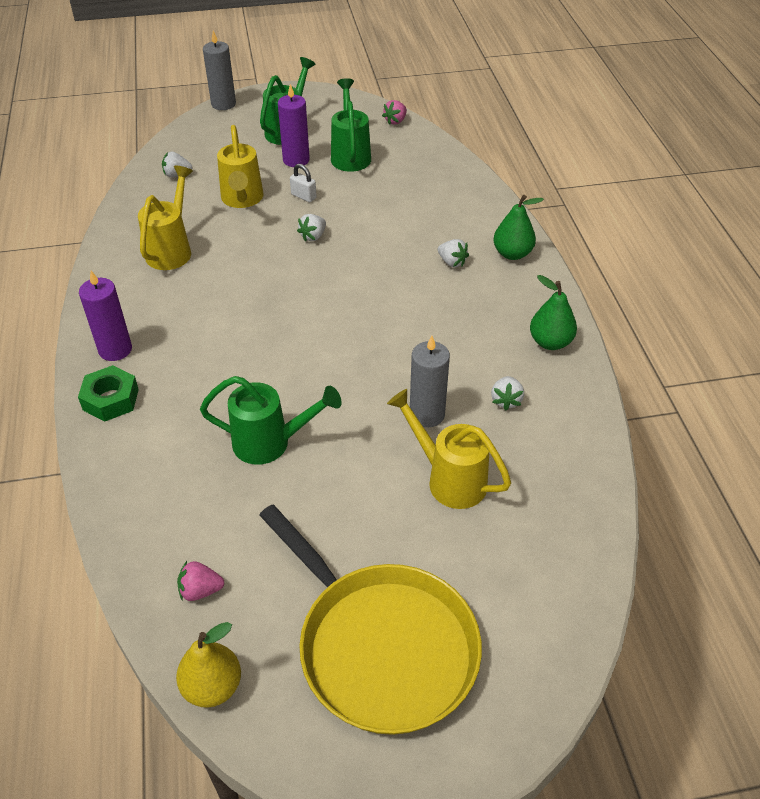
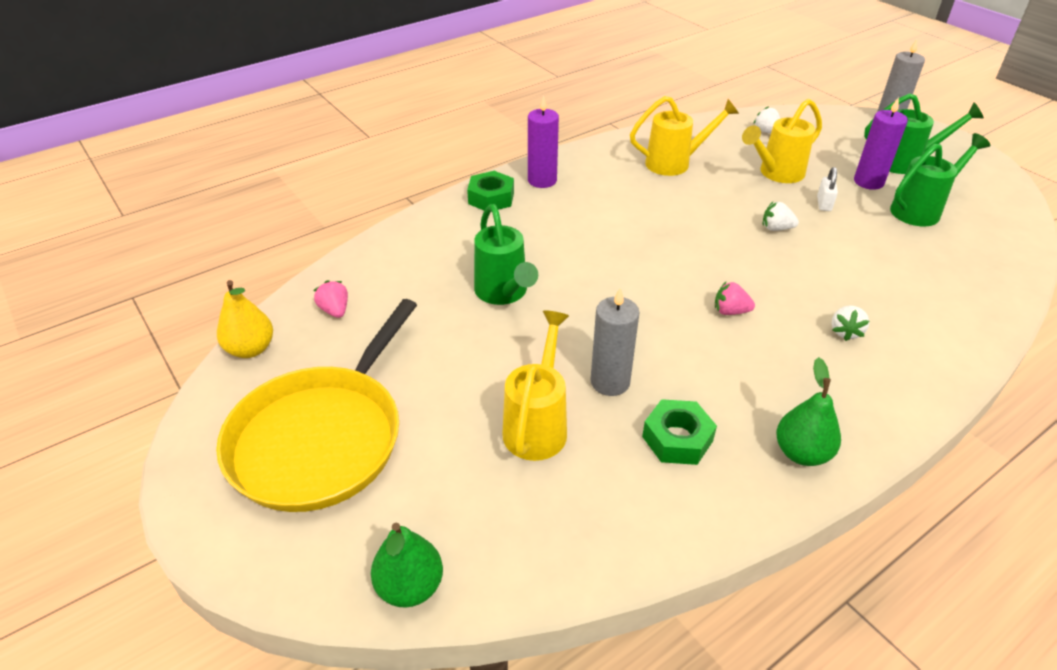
camera: 65 degrees right, 5 degrees down
pink strawberry [382,100,407,125] -> pink strawberry moved to [715,282,755,315]
white strawberry [491,376,524,410] -> green nut [642,399,717,465]
green pear [494,195,544,260] -> green pear moved to [371,523,443,607]

